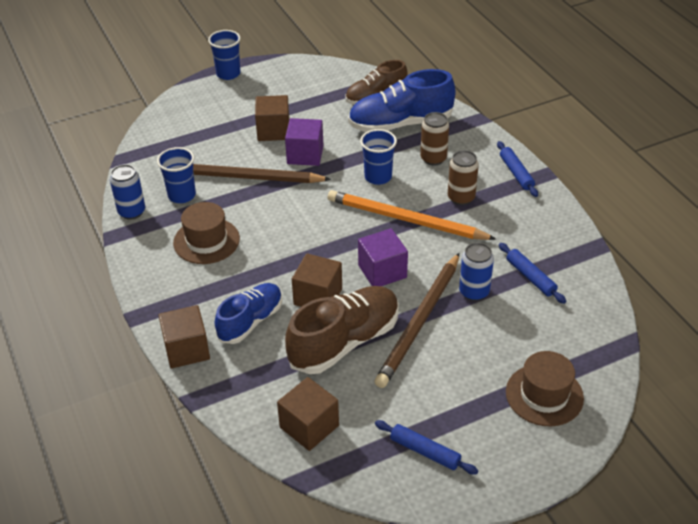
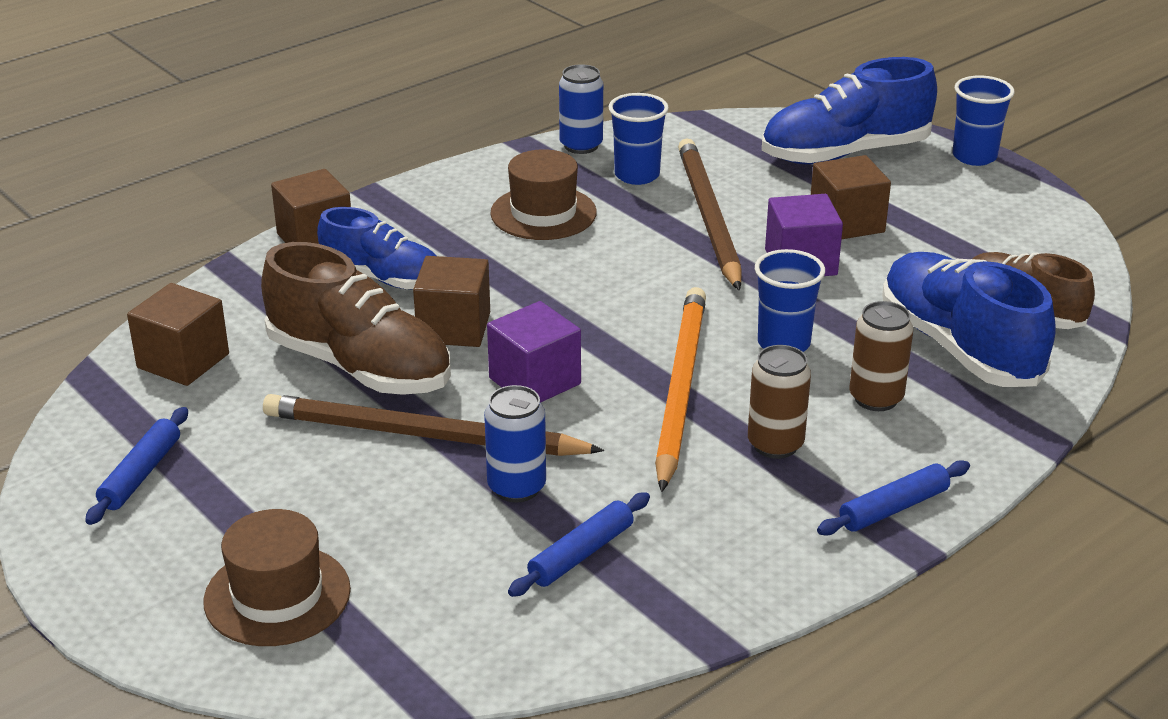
camera: 75 degrees right, 10 degrees down
none -> blue shoe [762,57,937,164]

